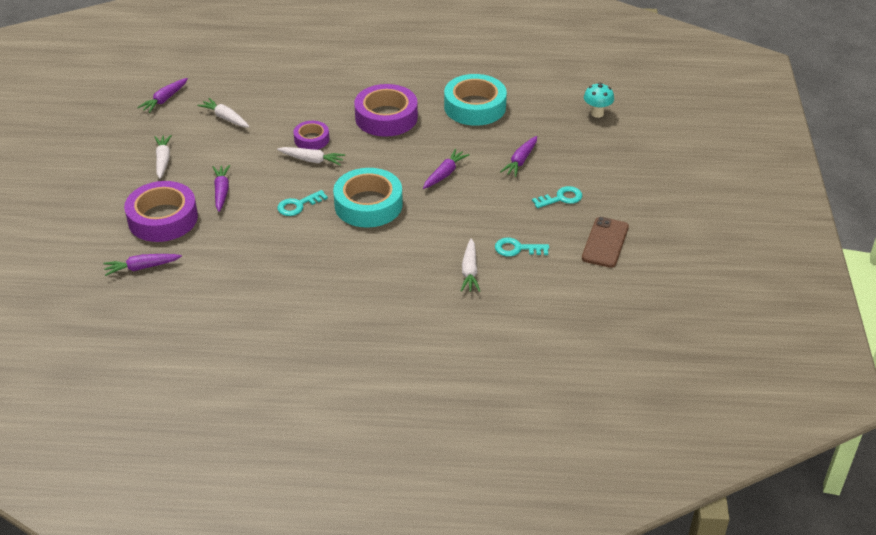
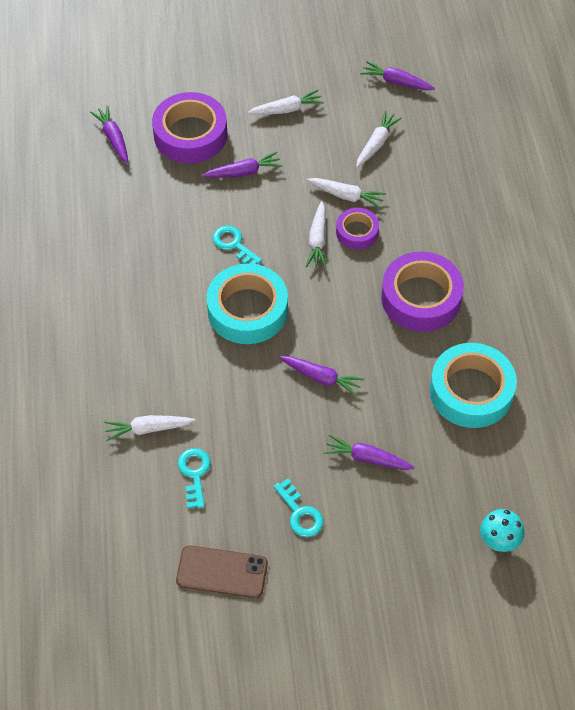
camera: 80 degrees right, 15 degrees up
none -> white carrot [307,178,386,208]

